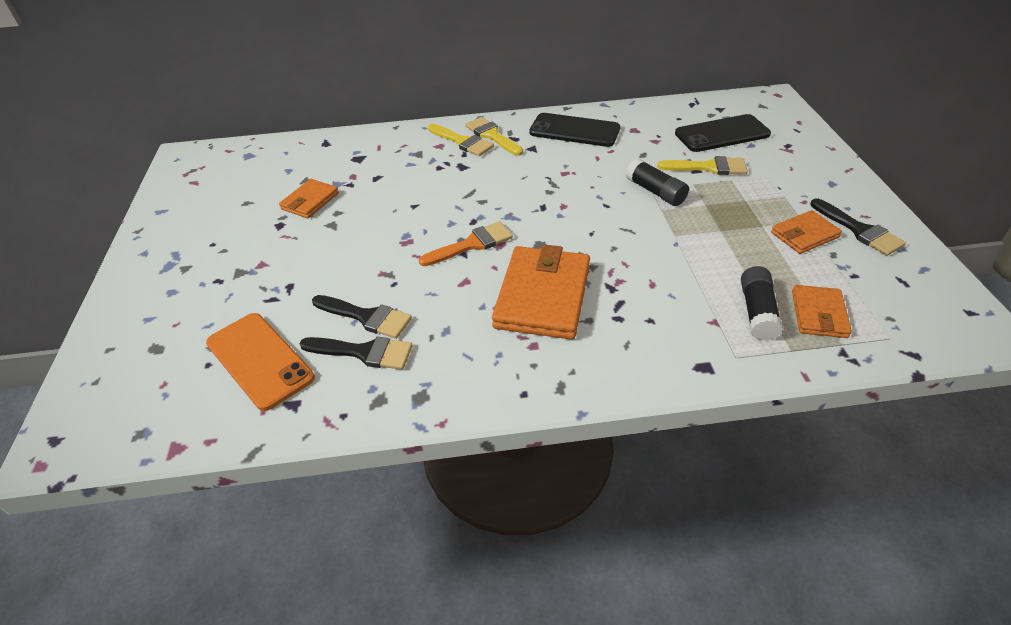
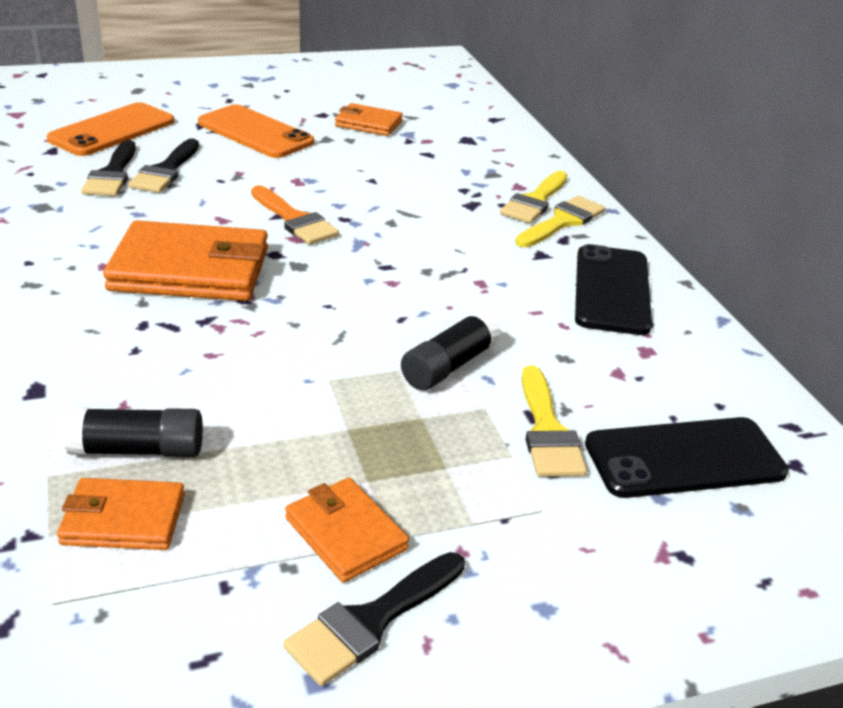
camera: 75 degrees right, 10 degrees down
black phone [675,114,771,152] -> black phone turned 75 degrees counterclockwise [585,417,789,498]
none -> orange phone [198,105,314,158]

